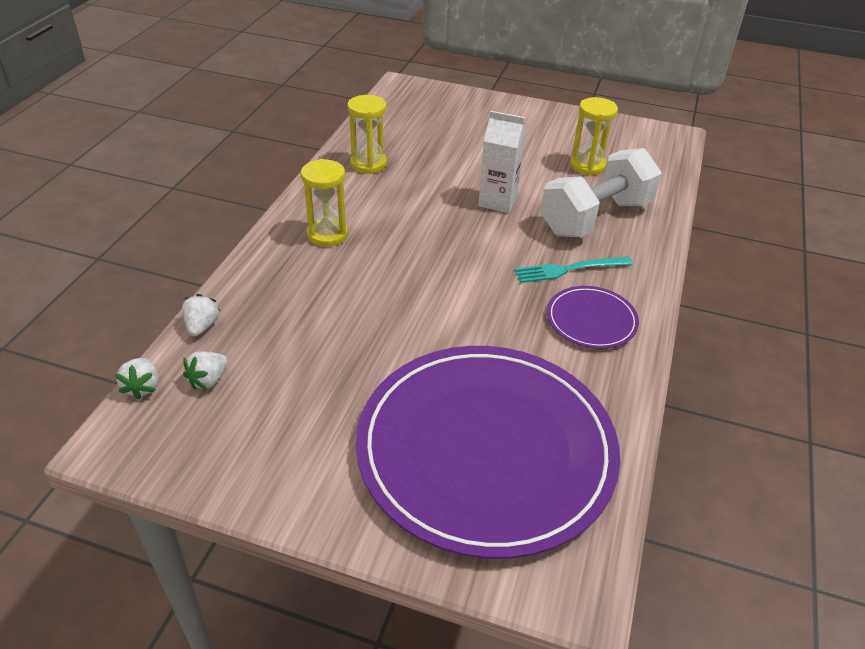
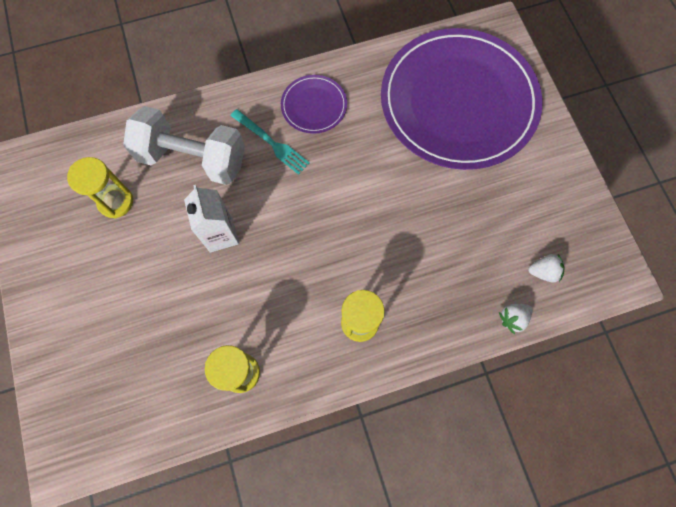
camera: 125 degrees left, 30 degrees up
white strawberry [115,358,158,400] -> none

